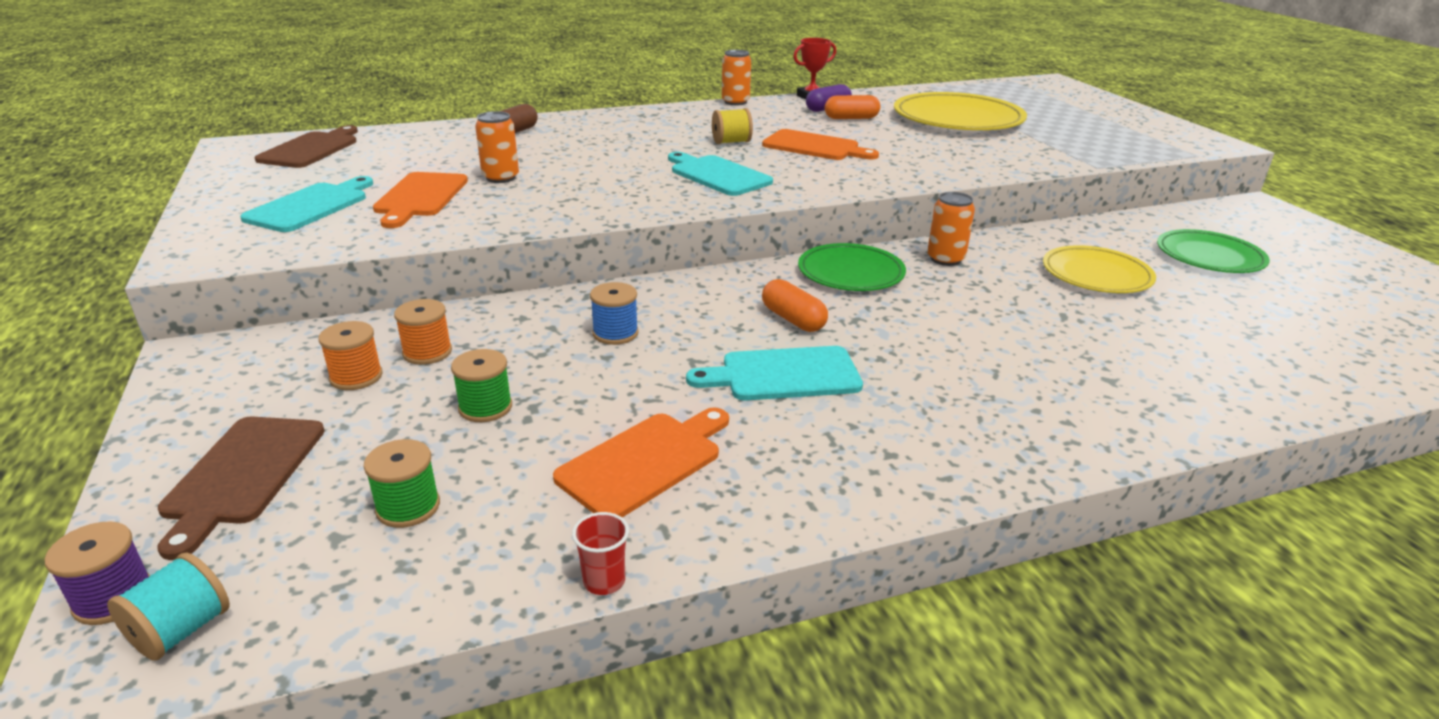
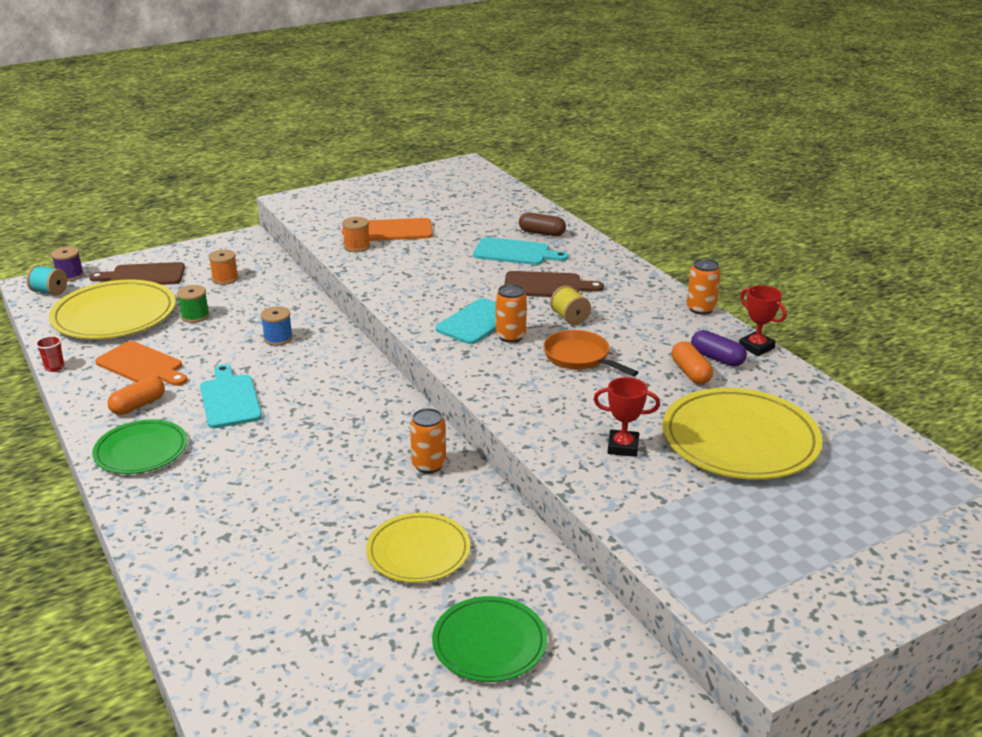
camera: 80 degrees right, 0 degrees up
turquoise cutting board [240,176,373,232] -> turquoise cutting board moved to [473,237,569,265]
brown cutting board [255,125,358,168] -> brown cutting board moved to [504,271,604,297]
green spool [364,439,440,528] -> yellow plate [49,280,176,339]
orange spool [394,299,452,365] -> orange spool moved to [342,217,370,252]
orange can [475,111,519,183] -> orange can moved to [496,284,527,343]
orange cutting board [762,129,879,160] -> orange pan [543,330,638,376]
orange capsule [762,279,828,332] -> orange capsule moved to [107,376,165,415]
green plate [798,243,906,291] -> green plate moved to [92,419,187,474]
none -> red trophy [593,377,660,457]

